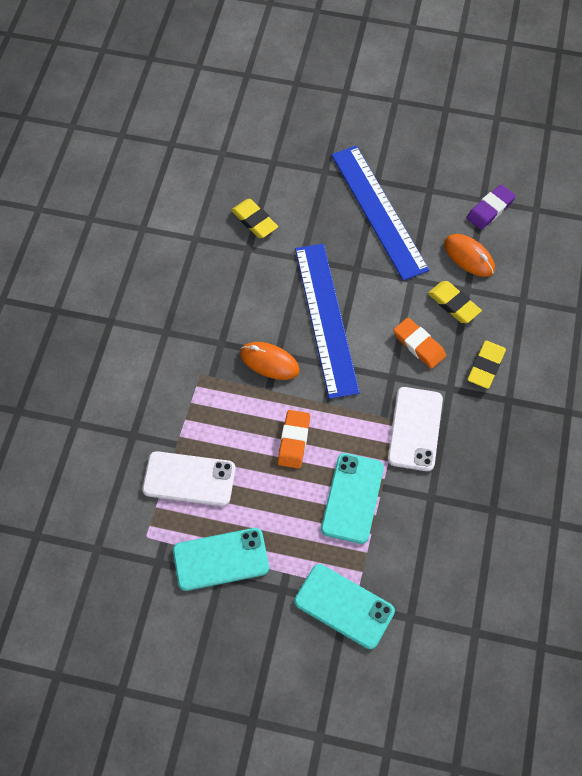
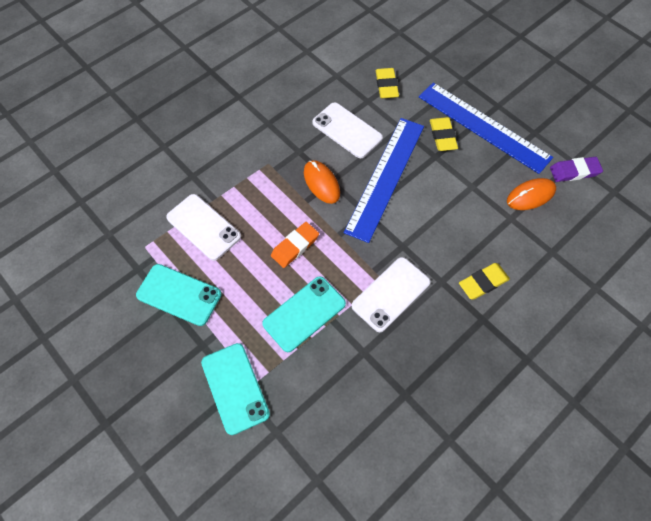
camera: 35 degrees right, 0 degrees up
blue ruler [331,146,429,281] -> blue ruler turned 60 degrees counterclockwise [419,83,553,174]
orange eraser [393,318,446,369] -> none
yellow eraser [428,281,482,323] -> yellow eraser moved to [430,117,458,151]
orange mouse [444,234,495,277] -> orange mouse turned 75 degrees clockwise [507,178,556,210]
none -> white phone [312,102,383,158]

